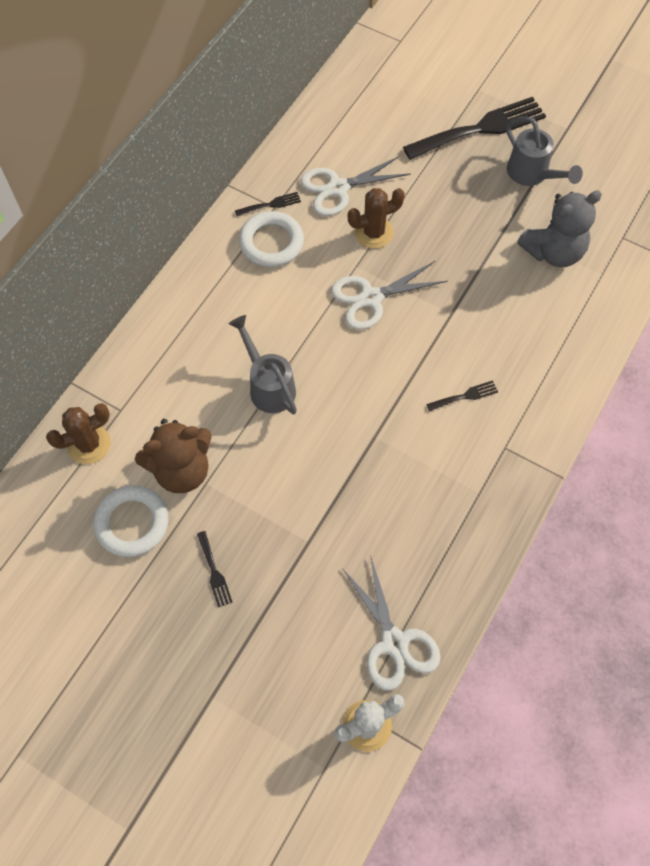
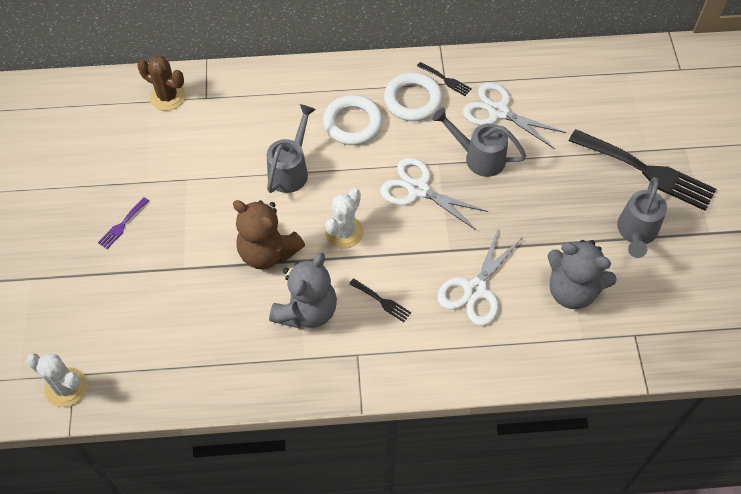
camera: 55 degrees right, 5 degrees down
white ring [93,485,169,557] -> white ring moved to [323,95,383,145]
brown teddy bear [135,419,212,493] -> brown teddy bear moved to [233,200,305,270]
black fork [197,531,232,607] -> purple fork [98,197,149,249]
white scissors [342,554,441,691] -> white scissors moved to [437,227,522,326]
brown cactus [348,188,405,249] -> grey watering can [432,108,526,177]
none -> grey teddy bear [269,253,337,328]
none -> white cactus [325,188,364,249]

